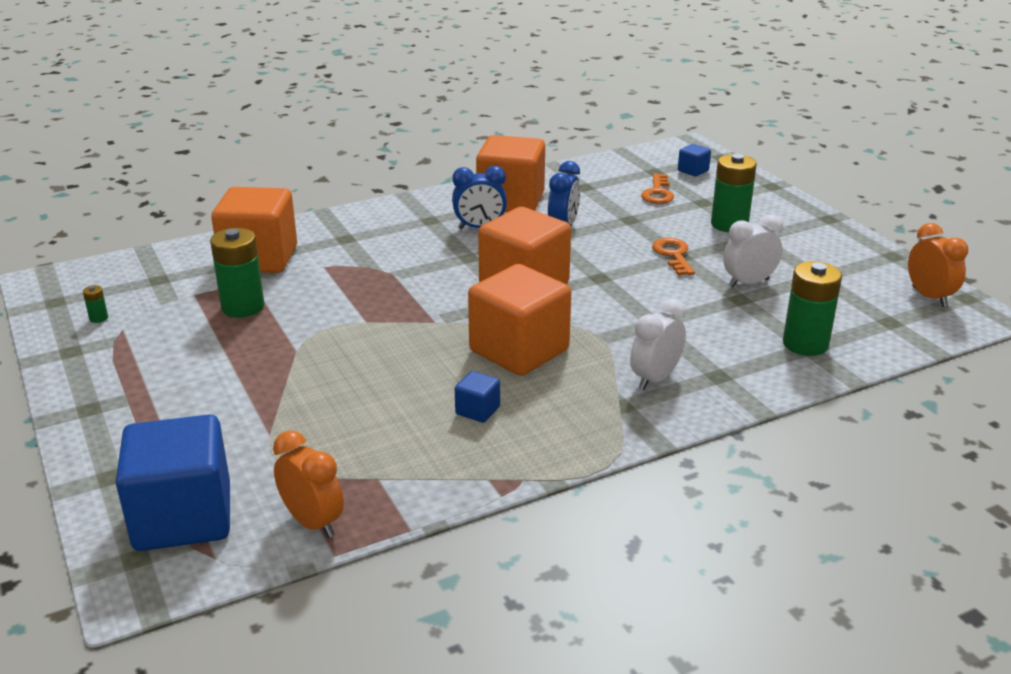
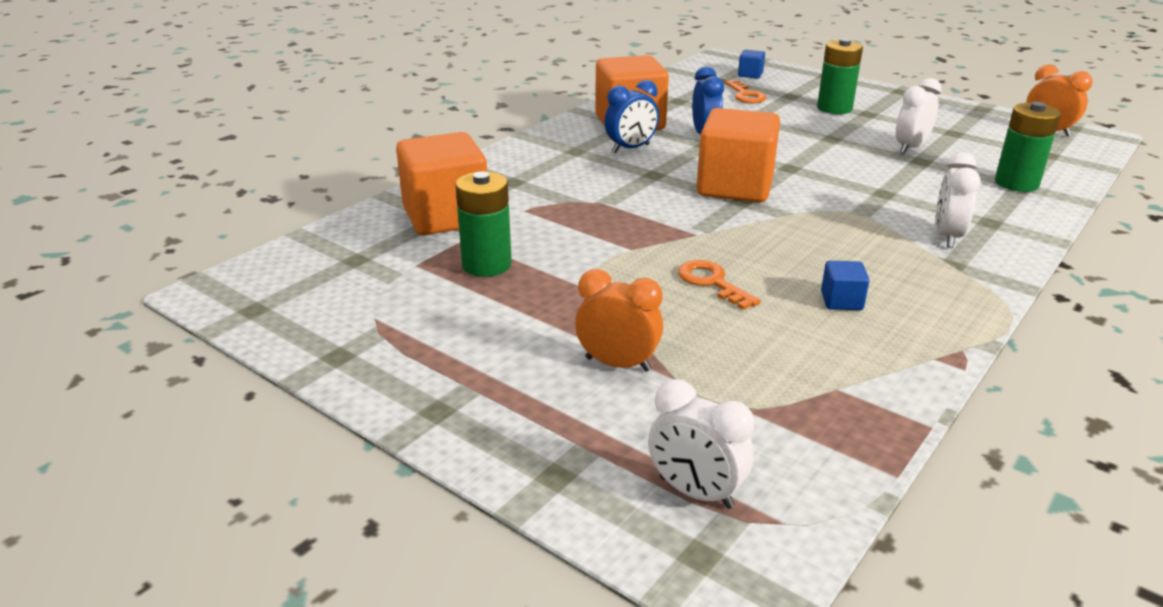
camera: 25 degrees left, 0 degrees up
green battery [83,285,108,323] -> none
blue cube [115,414,230,551] -> white clock [648,379,754,509]
orange clock [273,430,344,538] -> orange clock moved to [575,269,663,372]
orange cube [468,264,571,376] -> none
orange key [652,238,695,275] -> orange key moved to [678,260,761,310]

